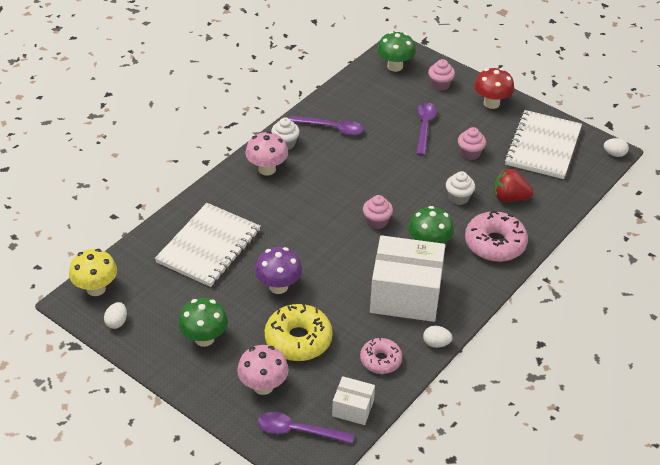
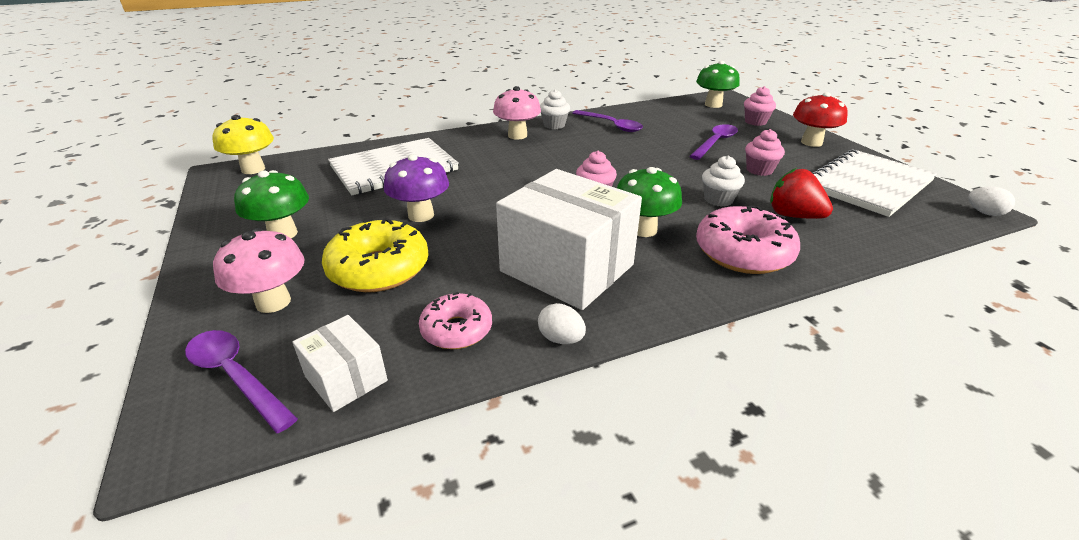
camera: 30 degrees right, 10 degrees down
white egg [104,302,127,329] -> none

